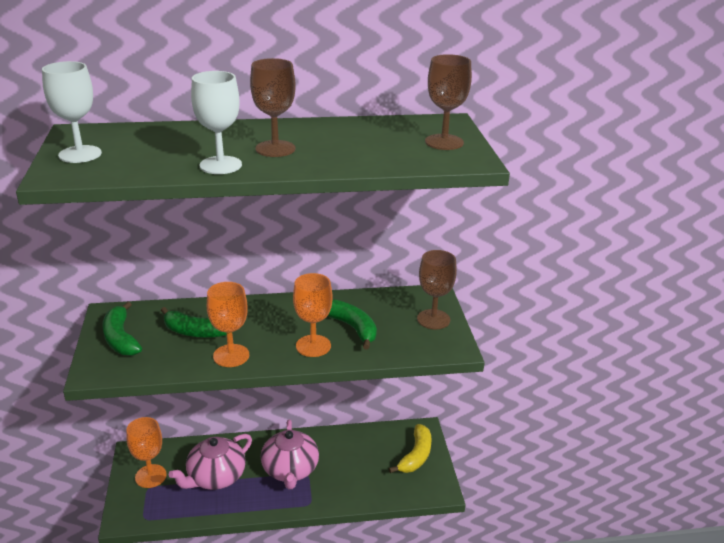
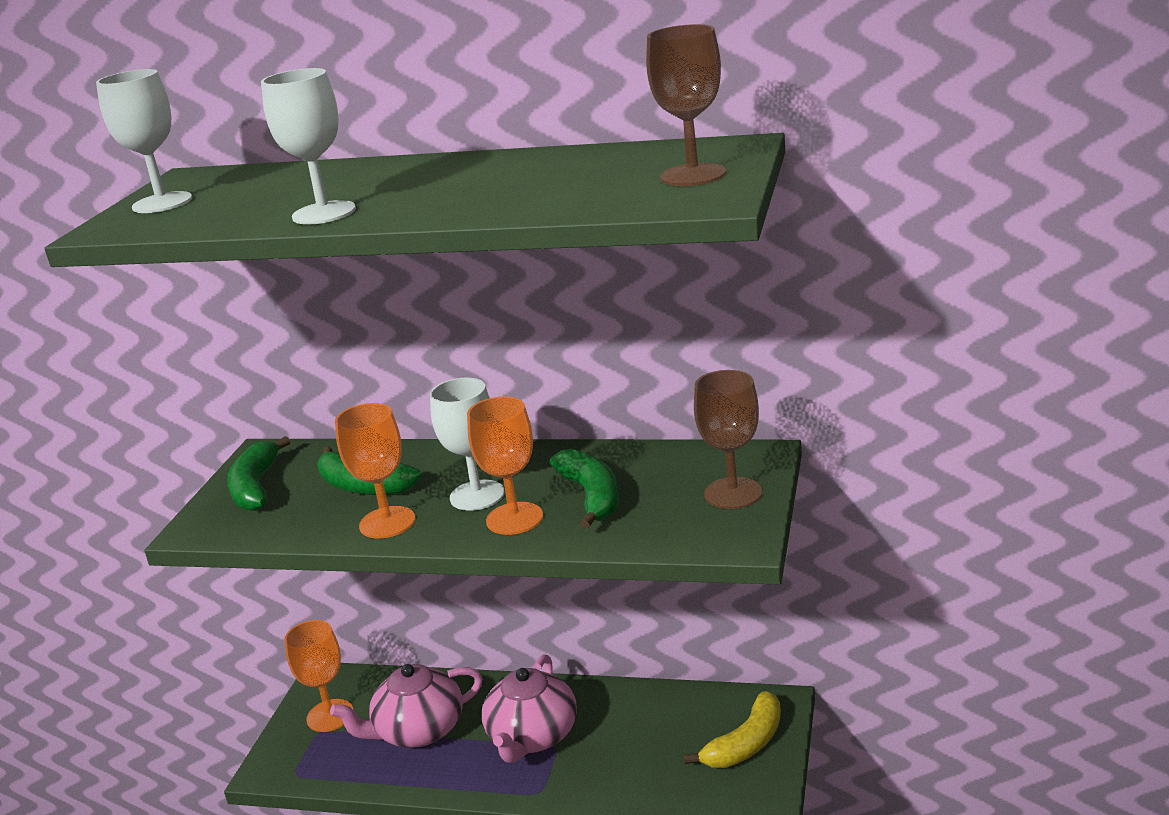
camera: 25 degrees right, 5 degrees down
brown goblet [250,58,296,157] -> none
none -> white goblet [430,377,505,511]

